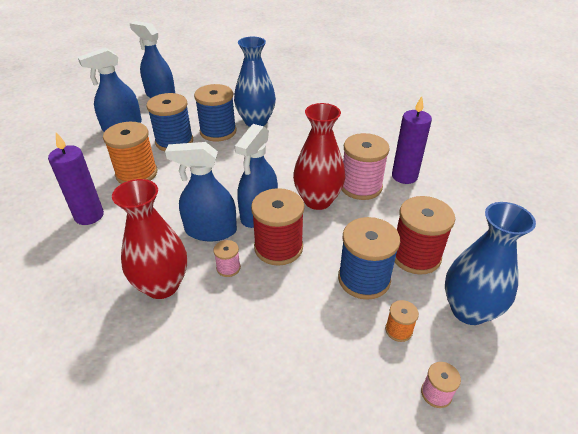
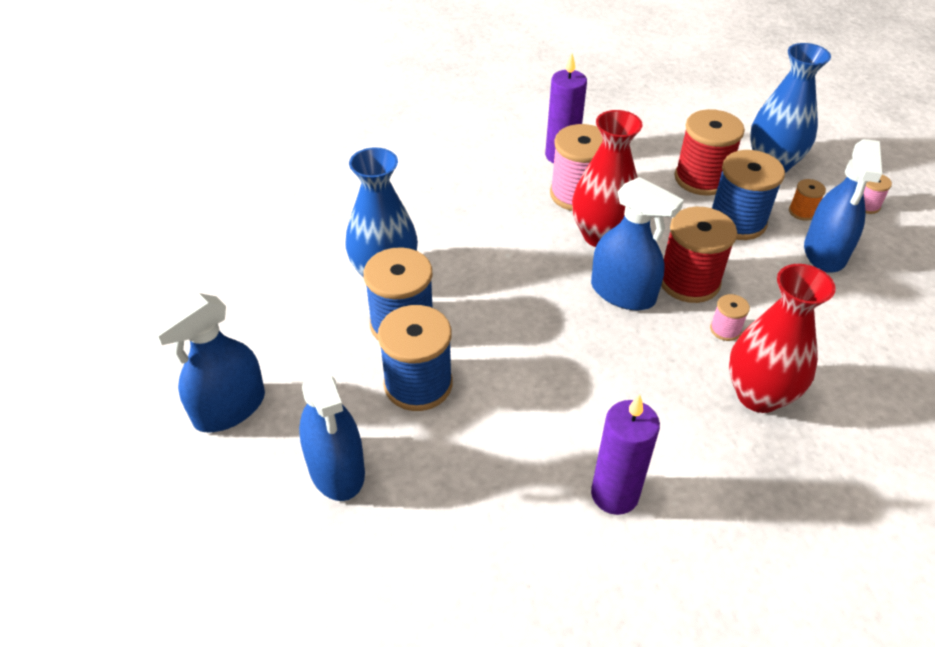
camera: 80 degrees left, 5 degrees up
orange spool [103,122,157,184] -> none
blue spray bottle [165,142,237,241] -> blue spray bottle moved to [804,139,882,273]

